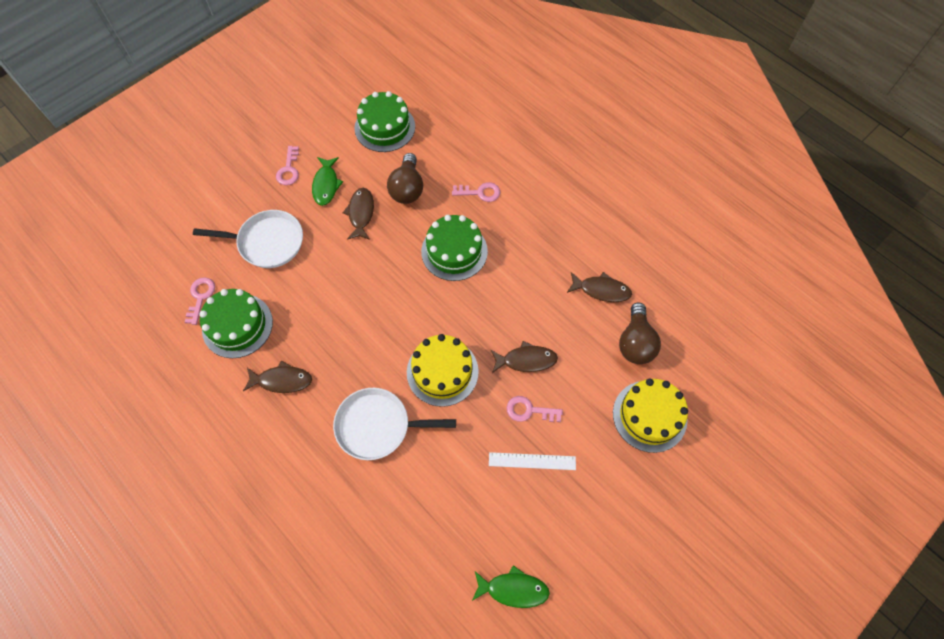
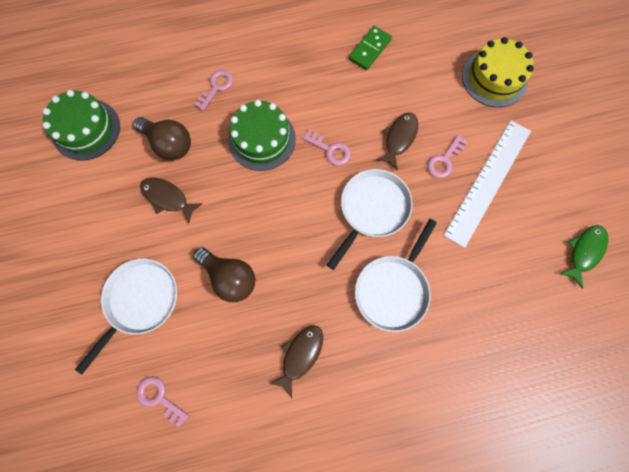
camera: 60 degrees left, 10 degrees up
green cake [199,289,273,358] -> none
pink key [276,146,299,185] -> pink key moved to [303,129,351,165]
green fish [312,157,343,206] -> none
yellow cake [407,334,479,407] -> white pan [327,169,413,270]
white ruler [489,452,576,470] -> white ruler [443,120,531,248], size x1.85
brown fish [567,272,632,302] -> green domino [349,26,392,70]
brown light bulb [619,303,661,364] -> brown light bulb moved to [193,247,255,302]

